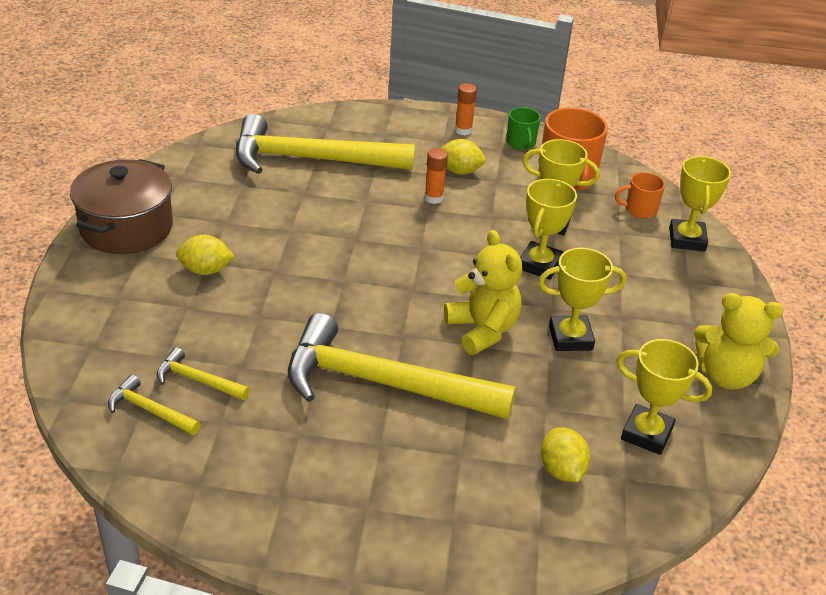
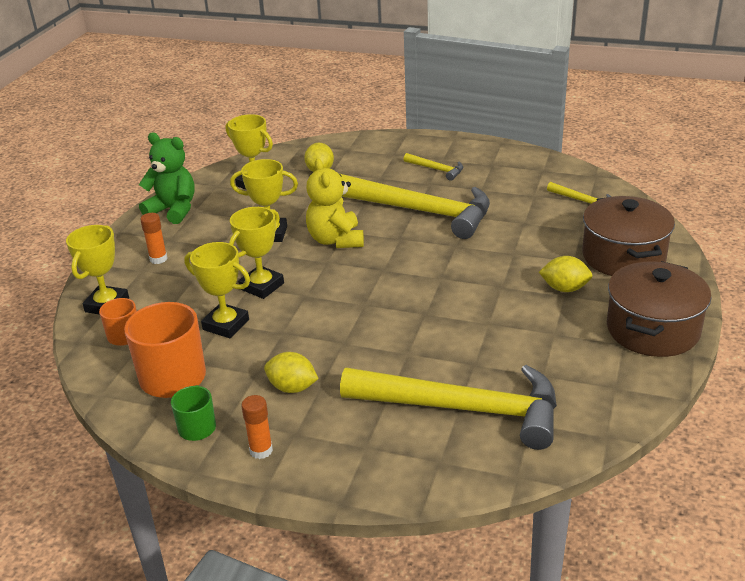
camera: 165 degrees left, 5 degrees down
yellow hammer [157,347,250,400] -> yellow hammer moved to [403,153,463,181]
orange glue stick [424,148,448,204] -> orange glue stick moved to [140,213,167,264]
yellow teddy bear [694,293,784,390] -> green teddy bear [139,133,195,224]
none -> brown pot [582,196,675,276]

